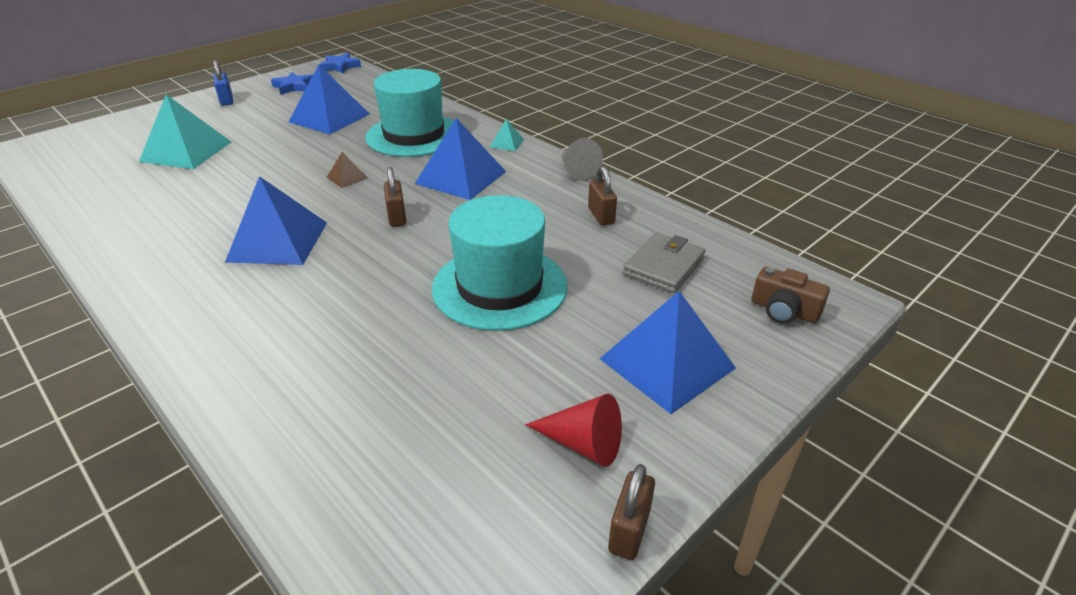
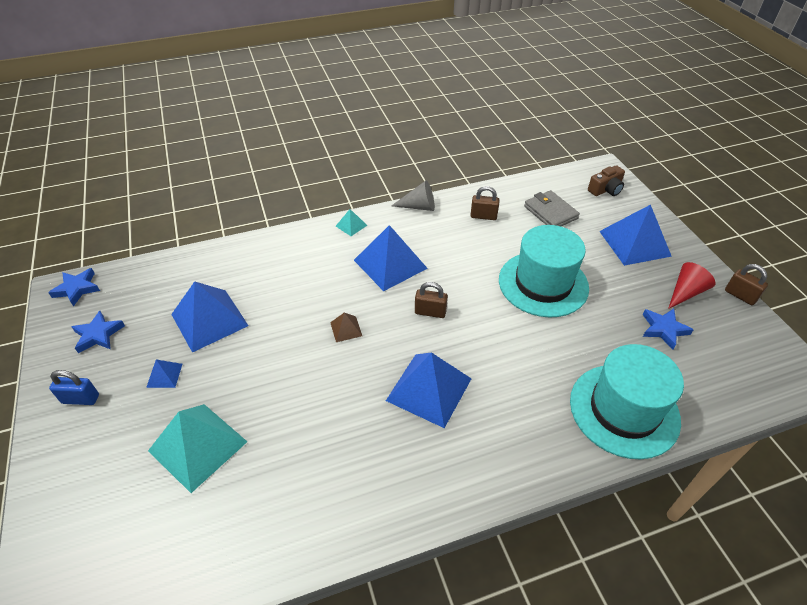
camera: 65 degrees left, 10 degrees up
turquoise hat [365,69,454,157] -> turquoise hat moved to [570,344,684,459]
none -> blue pyramid [146,359,182,388]
none -> blue star [642,308,694,349]

